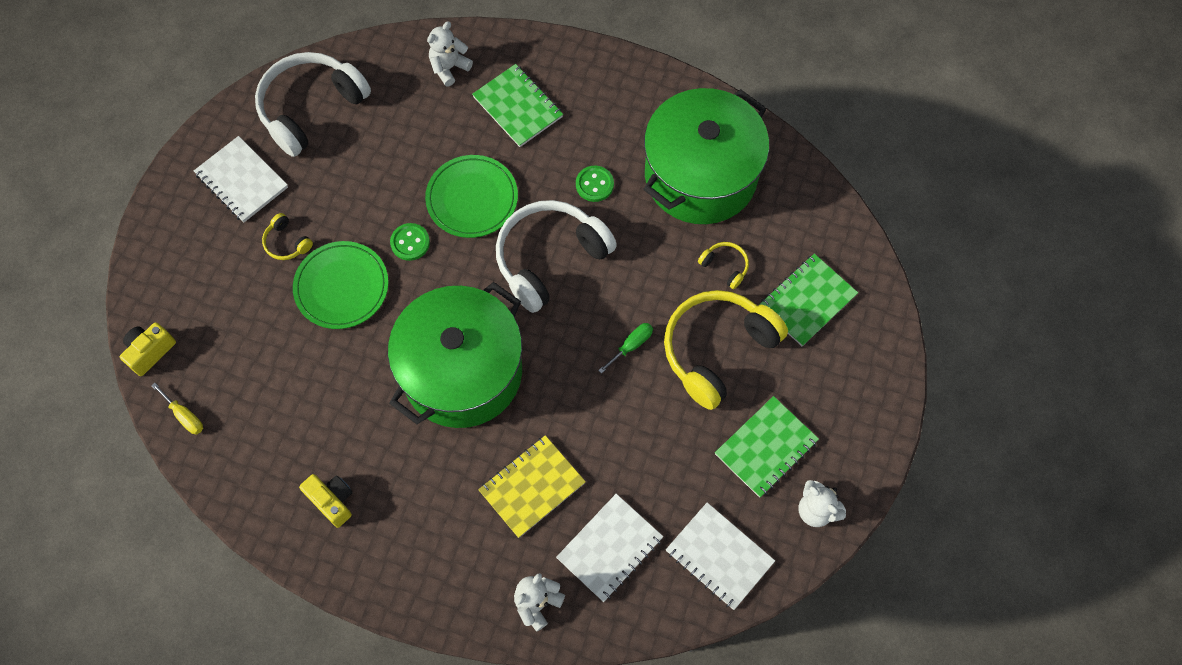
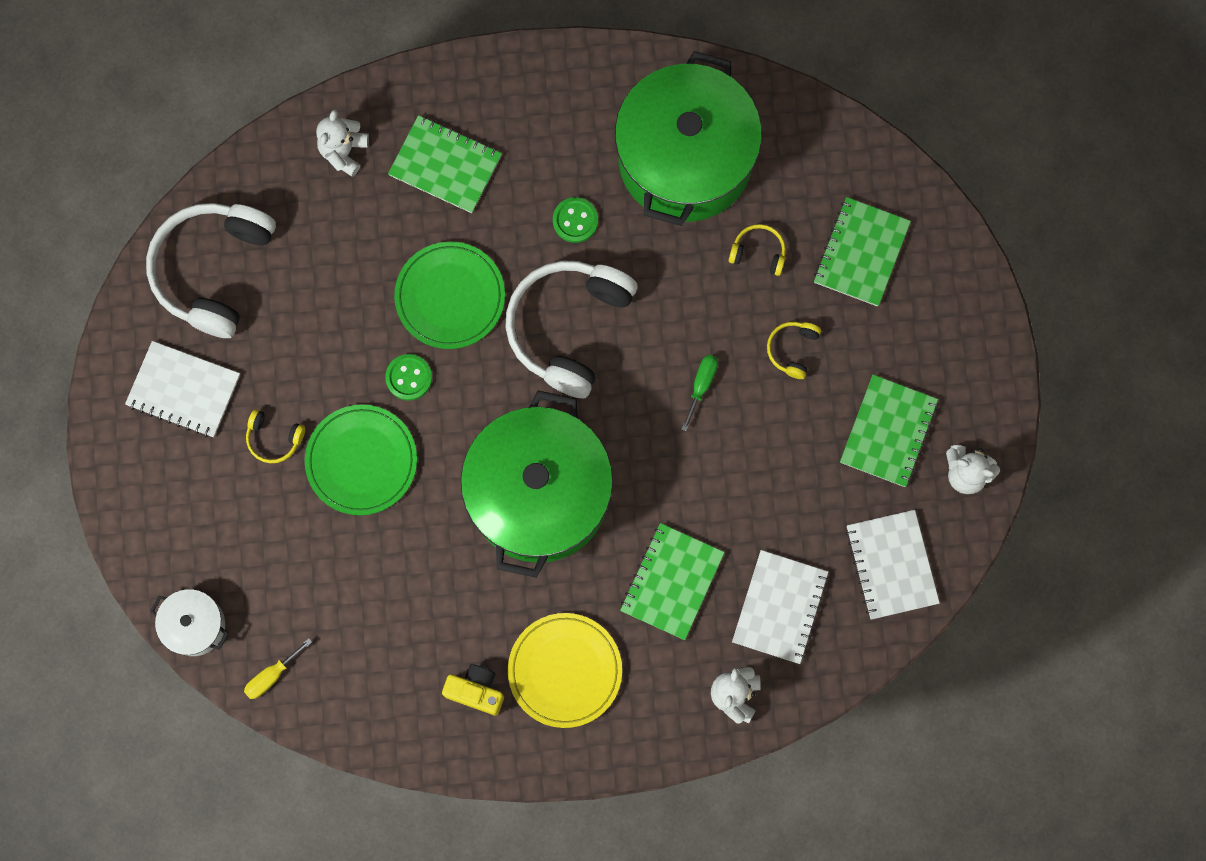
camera: 25 degrees left, 10 degrees up
yellow camera [120,322,176,376] -> white pot [150,589,229,656]
yellow screwdriver [151,383,203,434] -> yellow screwdriver turned 120 degrees clockwise [244,638,312,699]
yellow notebook [478,435,586,538] -> green notebook [620,523,725,640]
yellow headphones [664,290,788,410] -> yellow headphones [767,322,821,379], size x0.42
white notebook [666,503,775,610] -> white notebook turned 60 degrees clockwise [846,510,940,620]
none -> yellow plate [508,613,622,728]

